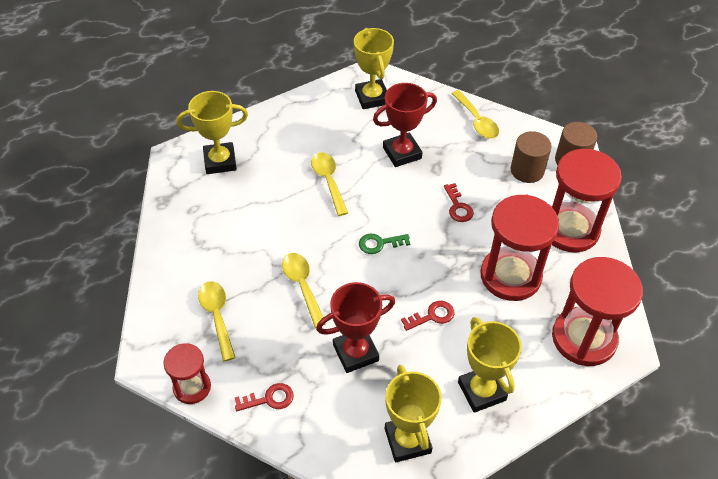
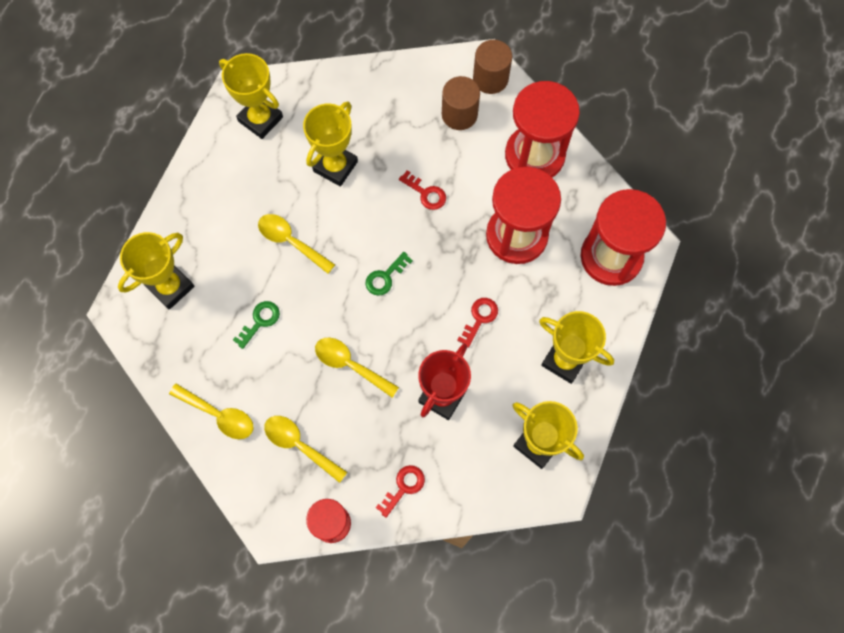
camera: 35 degrees left, 20 degrees up
red trophy [373,83,437,167] -> yellow trophy [303,101,358,187]
yellow spoon [451,90,499,139] -> yellow spoon moved to [169,384,253,439]
none -> green key [233,301,280,349]

